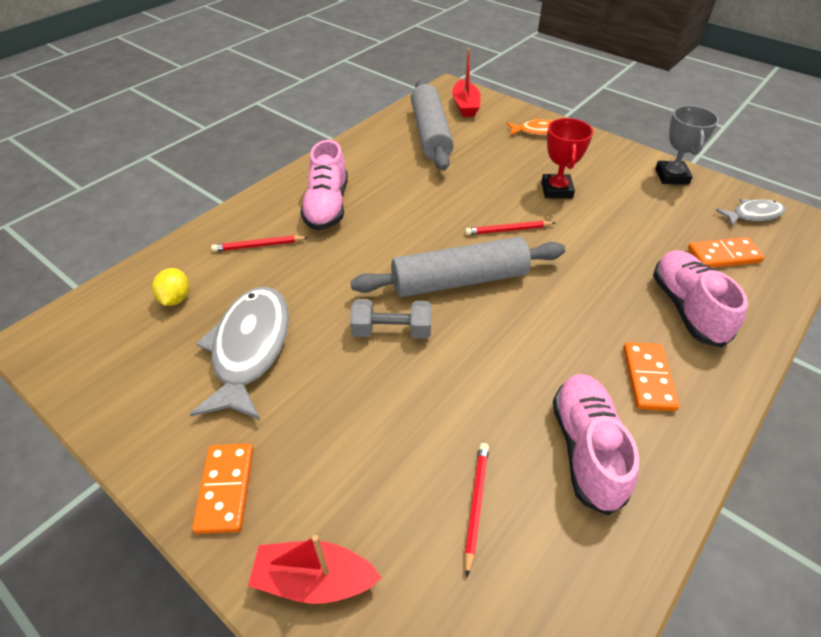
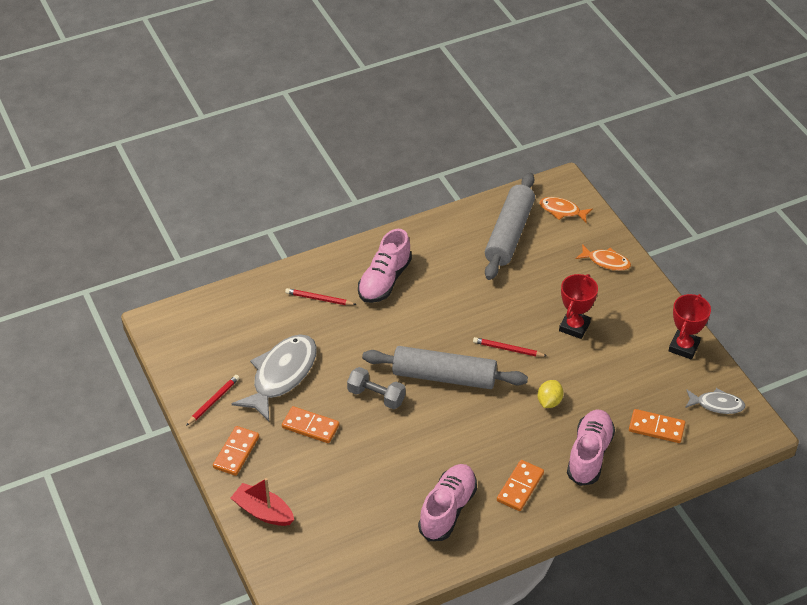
camera: 25 degrees right, 0 degrees up
yellow lemon [152,268,189,306] -> yellow lemon moved to [538,380,563,408]
red boat [452,48,481,117] -> orange fish [539,197,593,222]
red pencil [464,443,489,577] -> red pencil moved to [186,375,239,426]
grey trophy [655,106,719,184] -> red trophy [669,294,711,360]
none -> orange domino [282,406,339,443]

